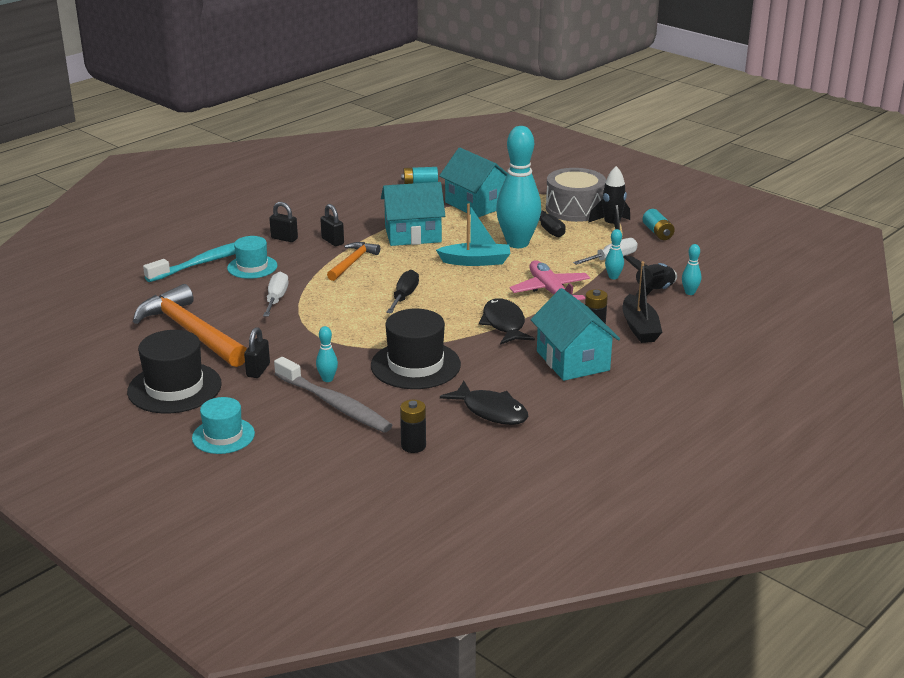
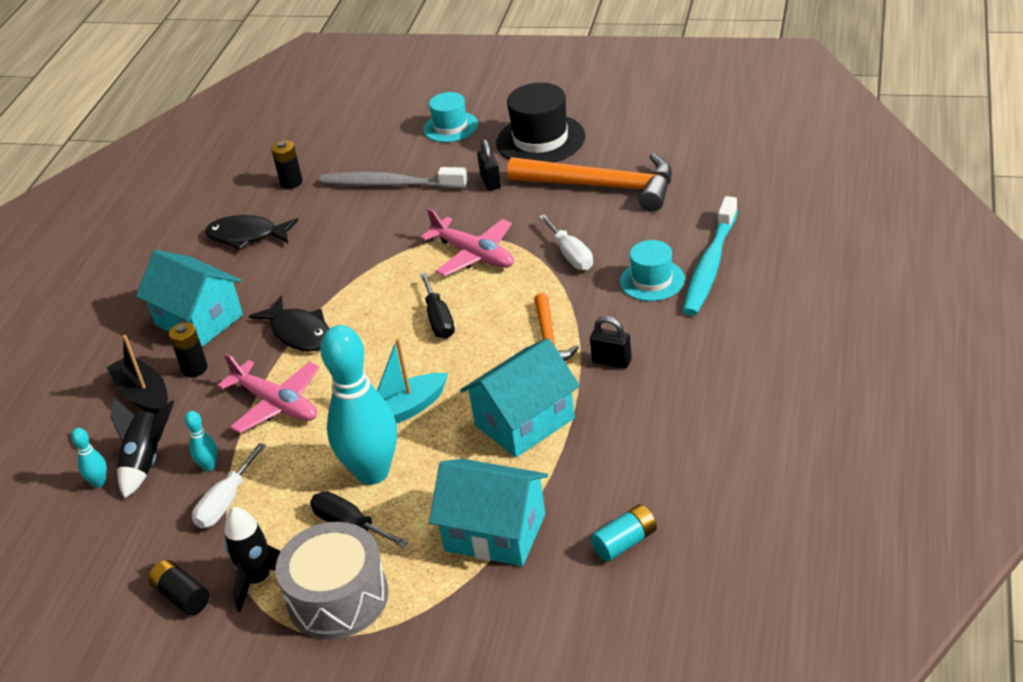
camera: 155 degrees right, 10 degrees up
black padlock [269,202,298,242] -> none
turquoise bowling pin [316,326,338,382] -> none
black hat [371,309,461,389] -> none
turquoise battery [643,209,675,240] -> black battery [148,560,210,616]
none -> pink plane [420,208,514,277]

